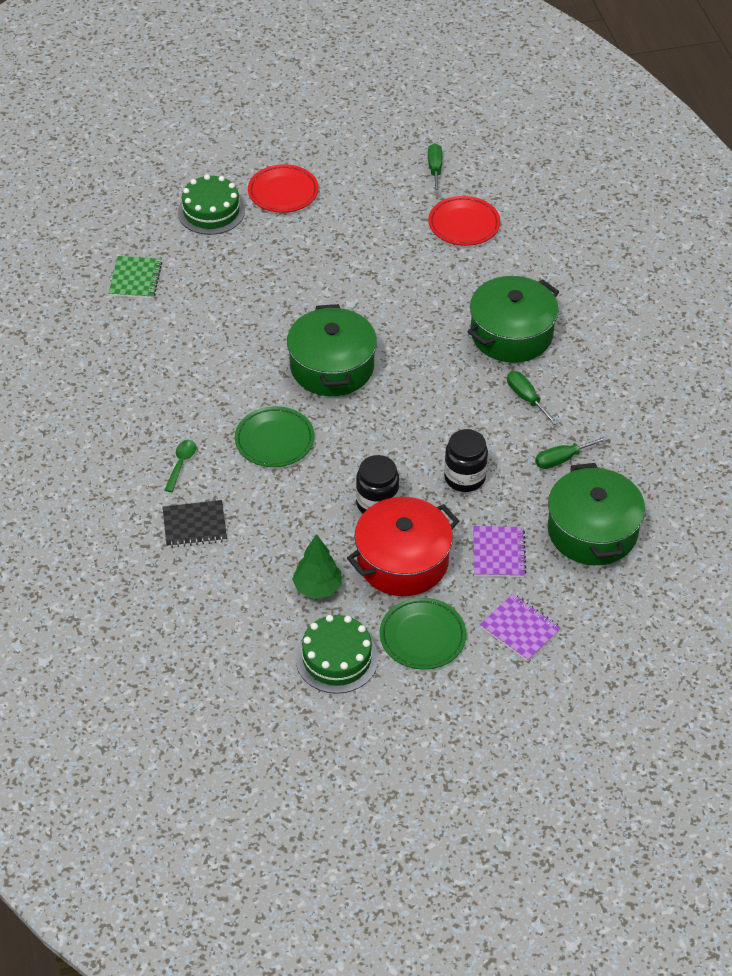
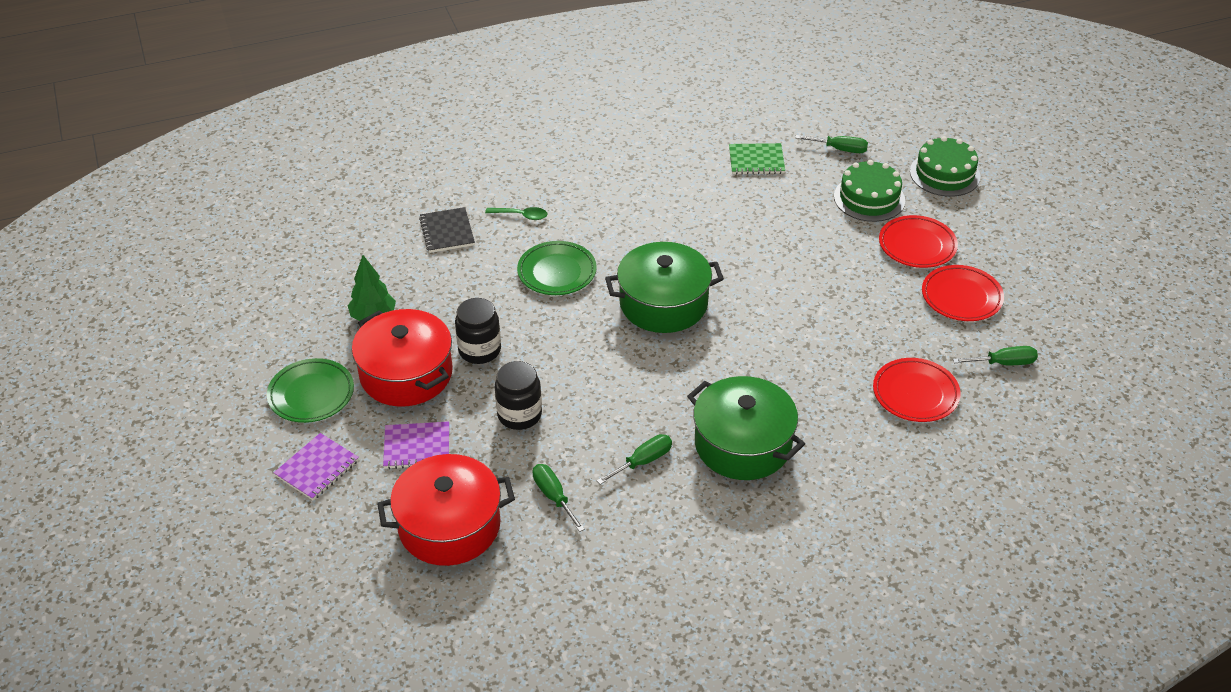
camera: 85 degrees right, 5 degrees down
green cake [296,615,378,694] -> green cake moved to [910,136,980,197]
green pot [547,463,645,565] -> red pot [377,454,515,566]
none -> green screwdriver [795,135,868,153]
none -> red plate [922,265,1004,321]

